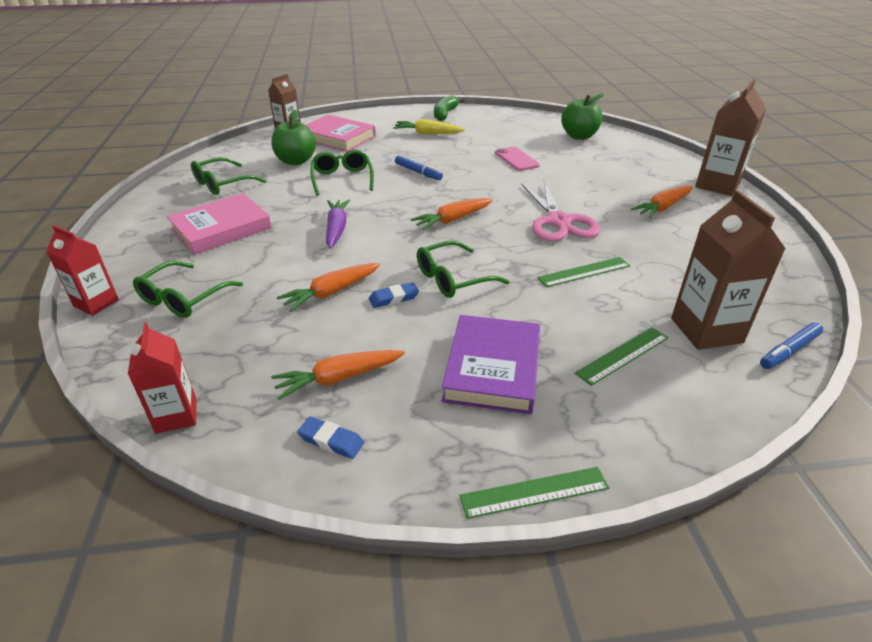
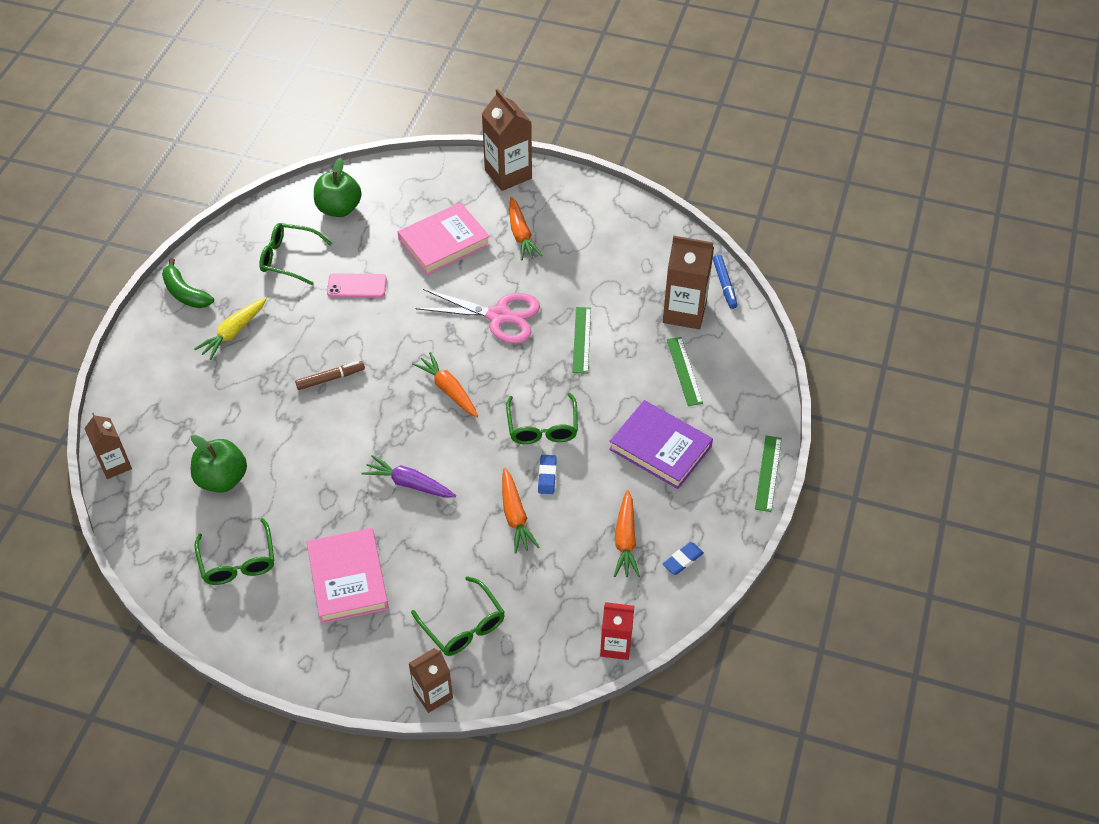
camera: 65 degrees left, 15 degrees up
red carton [46,225,119,316] -> brown carton [408,648,453,713]
pink book [306,114,376,152] -> pink book moved to [398,202,490,275]
green glasses [310,150,374,196] -> green glasses moved to [259,223,332,285]
blue marker [395,155,443,180] -> brown marker [295,361,365,390]
orange carrot [410,198,493,230] -> orange carrot turned 150 degrees clockwise [412,352,478,417]

